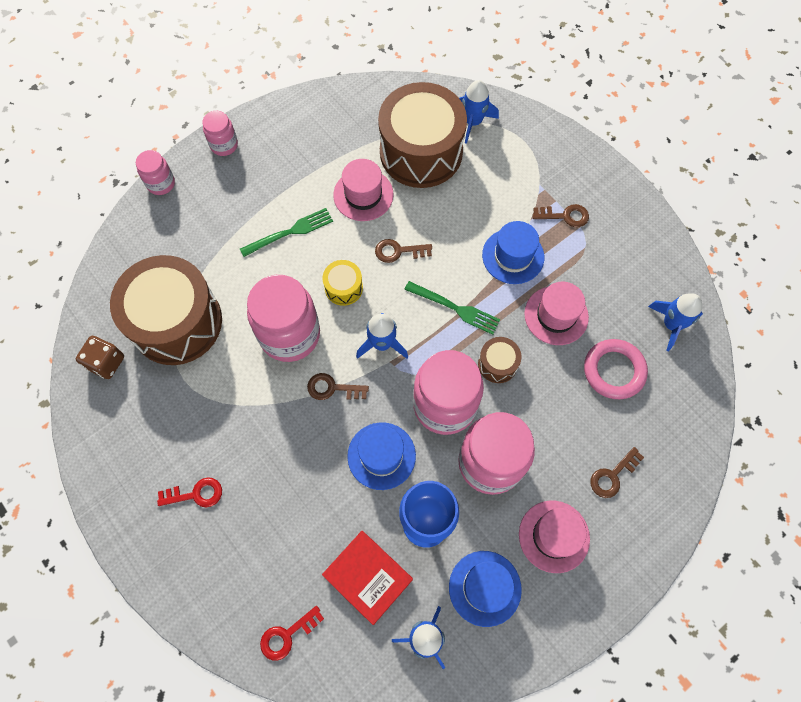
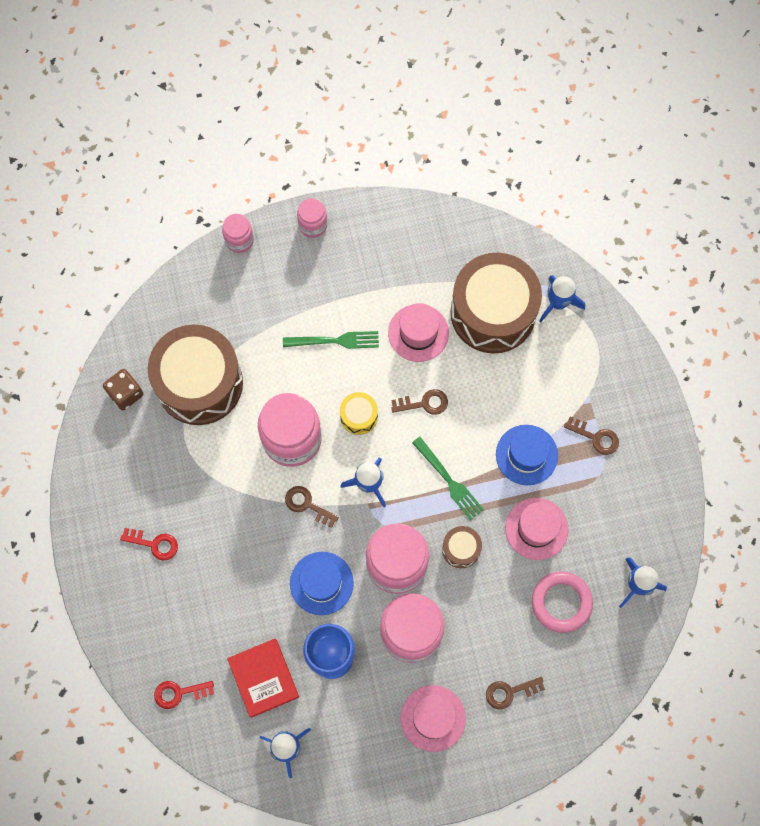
camera: 25 degrees right, 5 degrees up
brown key [375,239,432,263] -> brown key turned 150 degrees clockwise [391,389,448,415]
blue hat [449,551,522,627] -> none

